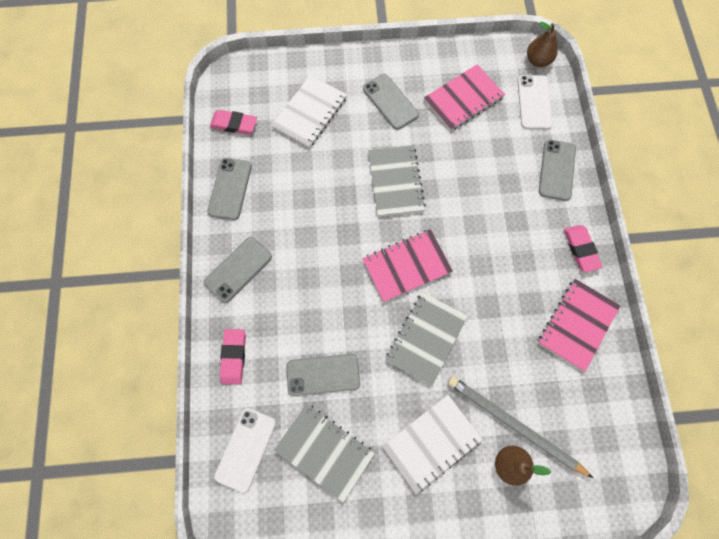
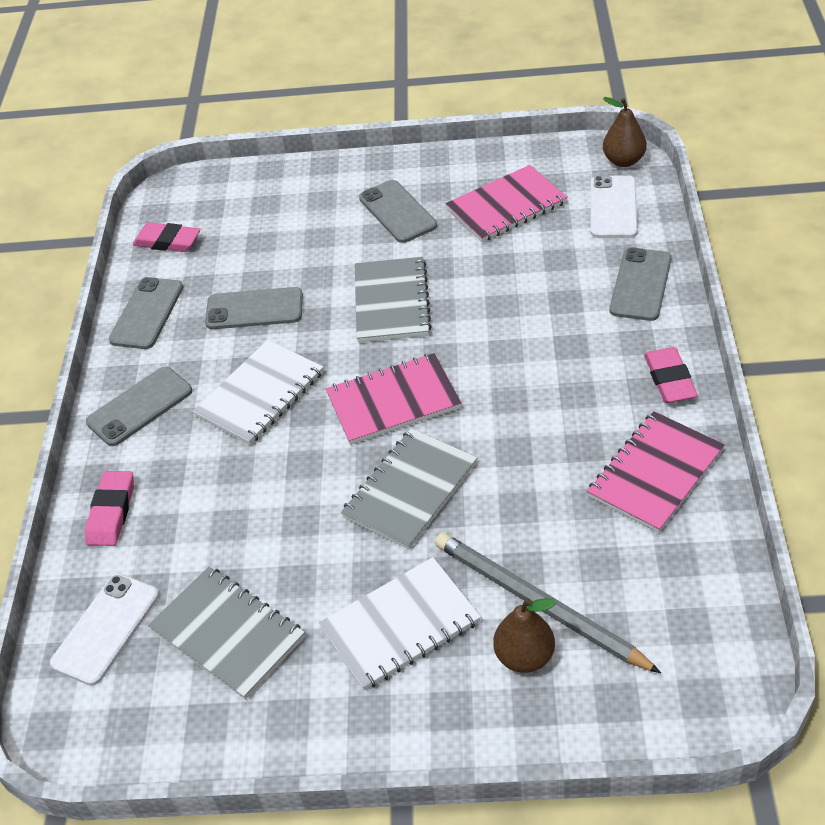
camera: 10 degrees right, 25 degrees down
white notebook [272,75,347,148] -> white notebook moved to [193,340,323,445]
grey phone [286,354,360,396] -> grey phone moved to [205,287,303,329]

